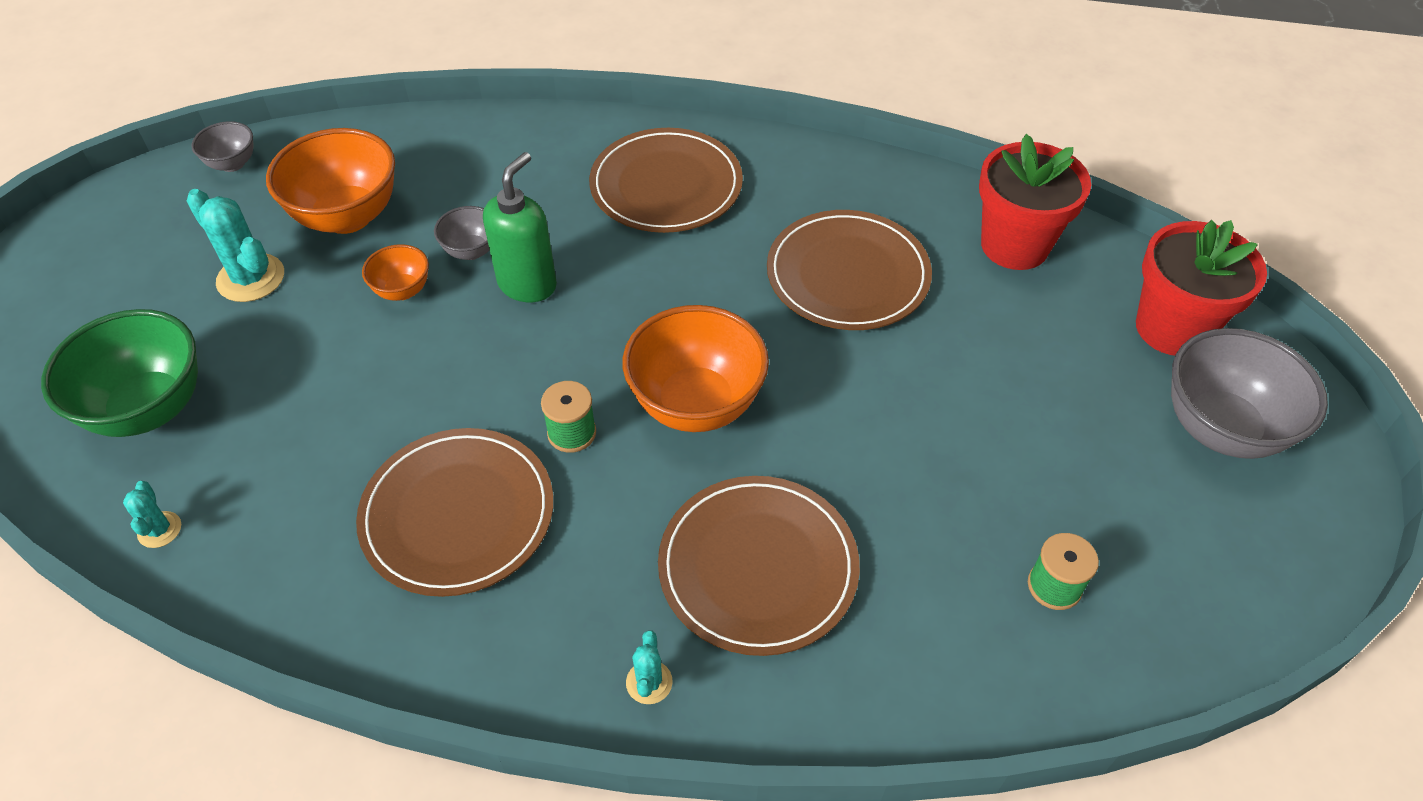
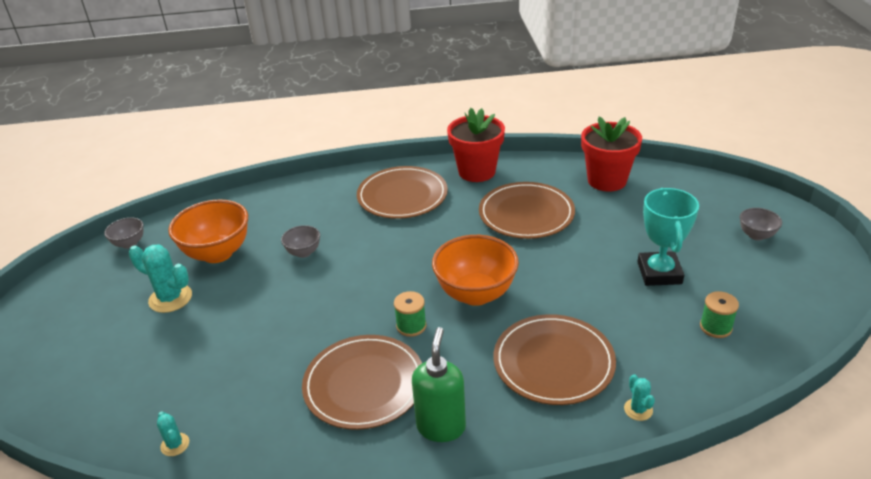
camera: 15 degrees left, 15 degrees down
green bowl [41,309,198,437] -> none
orange bowl [362,244,429,301] -> none
green soap dispenser [483,152,557,302] -> green soap dispenser moved to [412,327,466,442]
turquoise cactus [626,630,673,704] -> turquoise cactus moved to [624,374,655,421]
red flower pot [1136,220,1267,356] -> red flower pot moved to [447,108,505,182]
grey bowl [1171,328,1328,459] -> grey bowl [740,208,782,241], size x0.50
none -> turquoise trophy [638,188,699,286]

